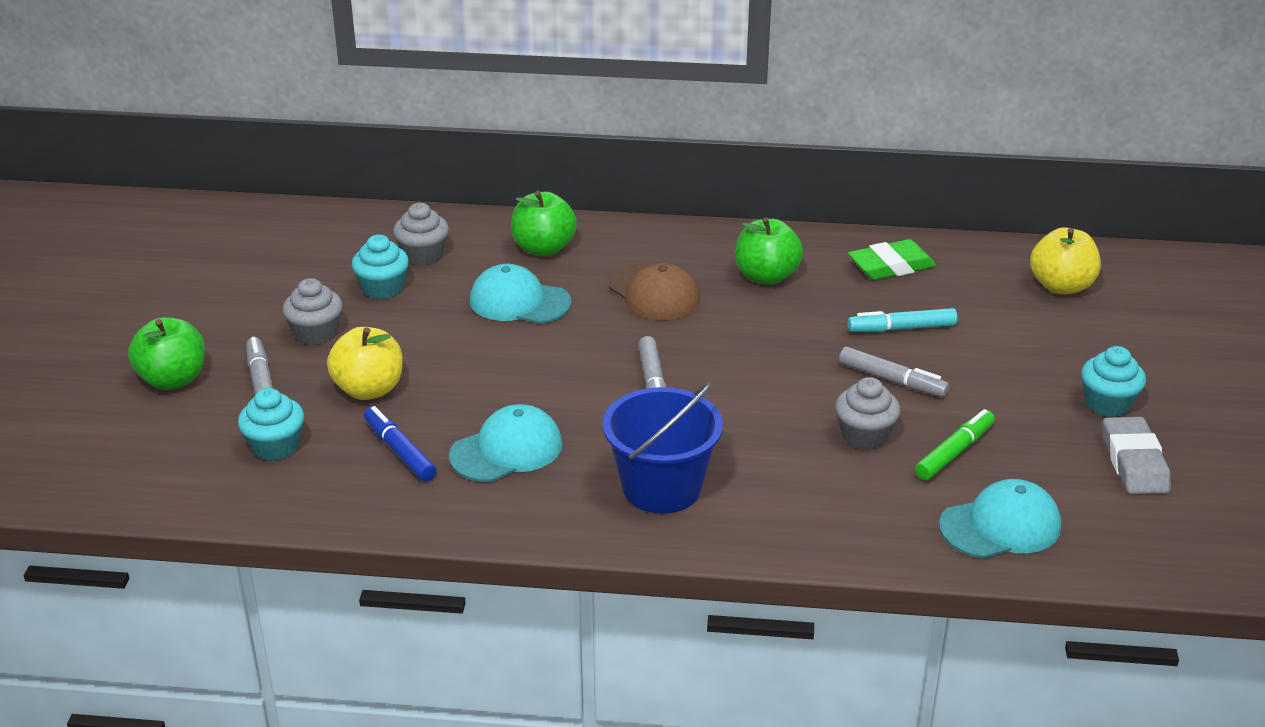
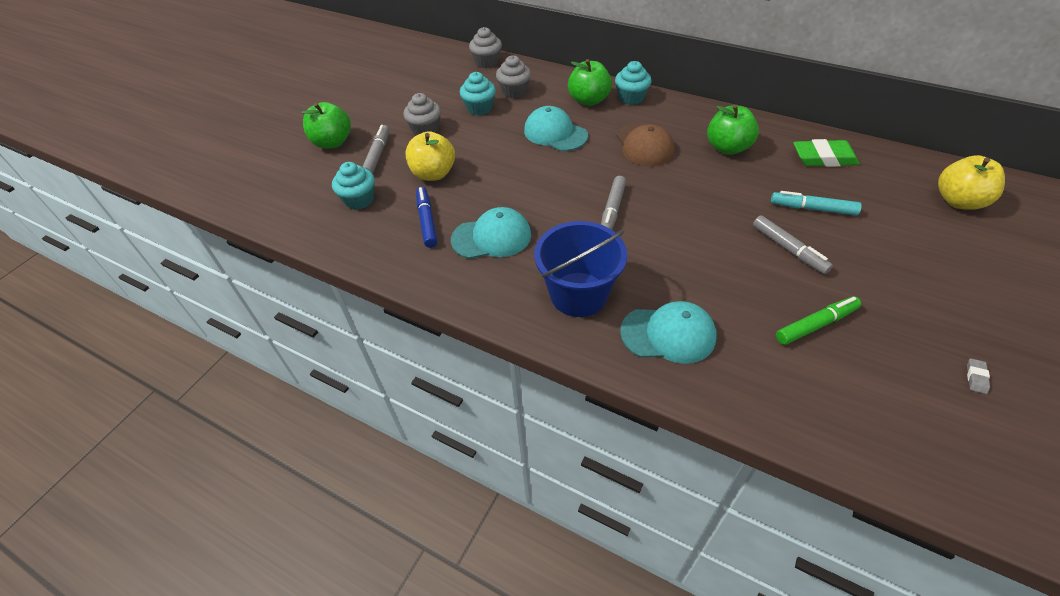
camera: 25 degrees right, 15 degrees up
grey cupcake [835,377,900,450] -> grey cupcake moved to [469,27,502,68]
turquoise cap [939,479,1061,559] -> turquoise cap moved to [620,301,717,364]
turquoise cupcake [1081,346,1146,417] -> turquoise cupcake moved to [615,61,652,105]
grey eraser [1103,417,1171,494] -> grey eraser [967,358,990,394], size x0.41

